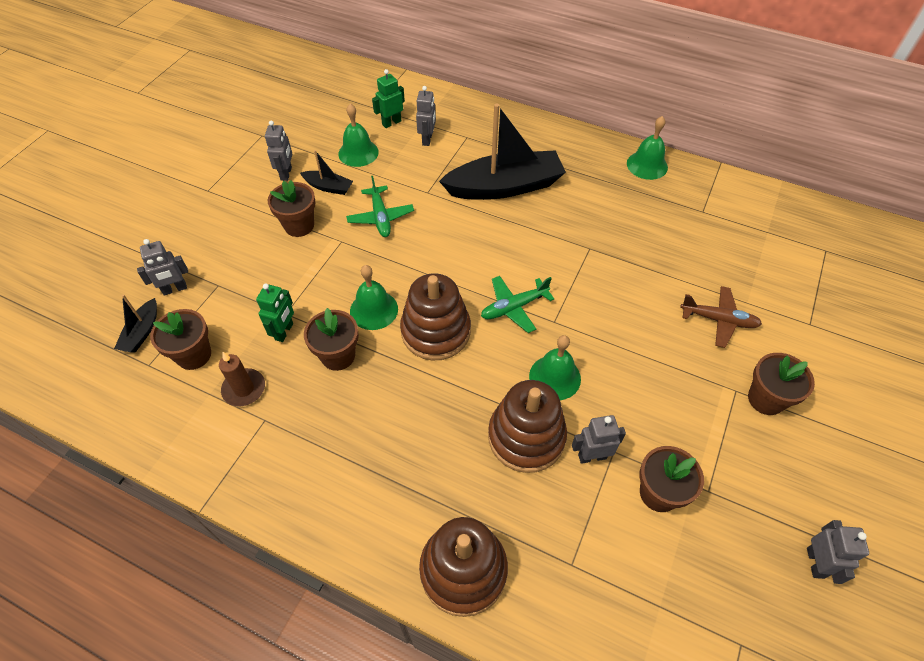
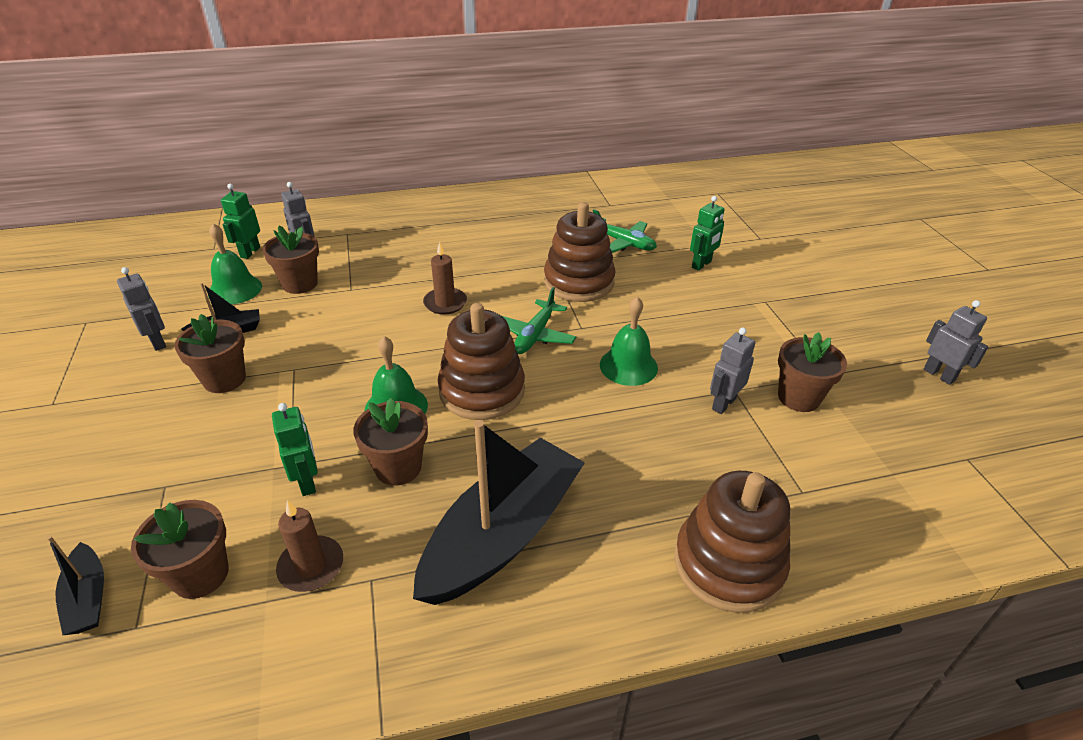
camera: 40 degrees left, 15 degrees down
grey robot [137,239,188,296] -> none
green plane [346,176,414,237] -> green plane moved to [593,209,657,253]
black boat [439,103,566,200] -> black boat moved to [413,420,585,605]
brown stacking toy [488,380,567,473] -> brown stacking toy moved to [544,202,615,302]
green bell [627,116,668,180] -> none
brown plane [680,286,762,348] -> green robot [690,196,725,271]
brown flower pot [748,353,815,415] -> brown flower pot moved to [262,226,319,294]
none -> brown candle [423,241,467,315]

